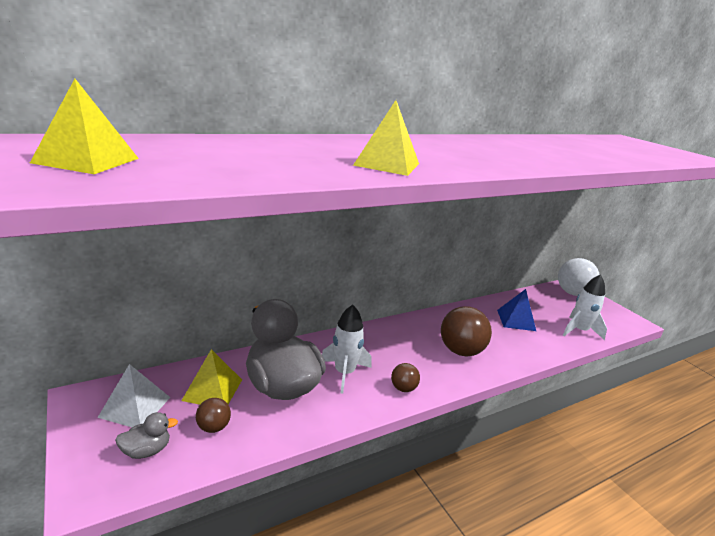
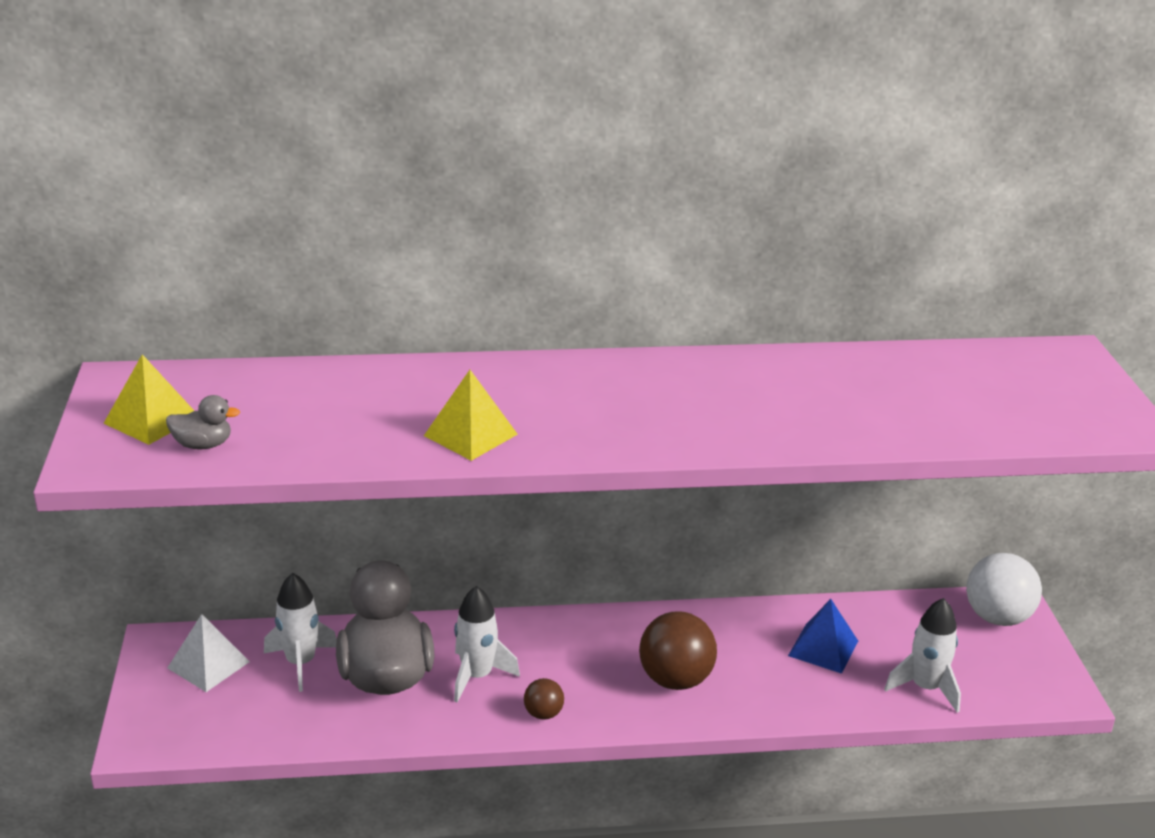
camera: 25 degrees right, 5 degrees up
grey duck [115,412,178,459] -> grey duck moved to [166,395,240,450]
yellow pyramid [181,349,242,405] -> white rocket [264,573,337,692]
brown ball [196,398,231,433] -> none

